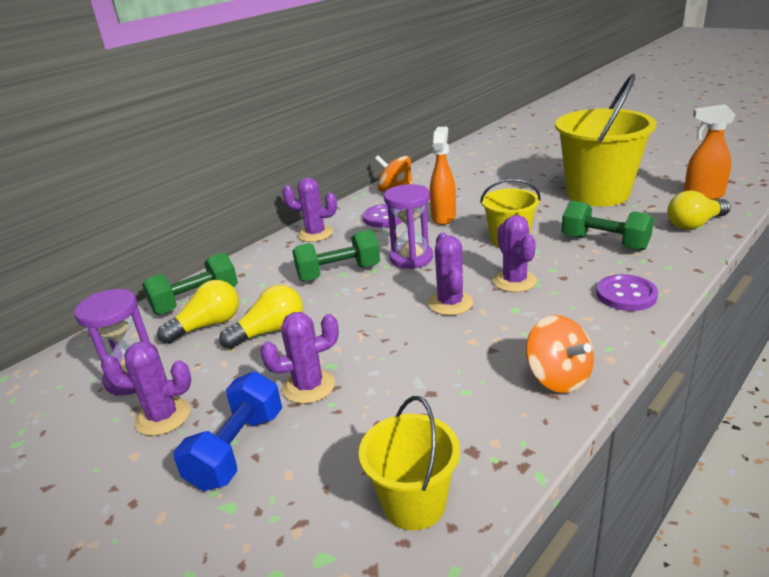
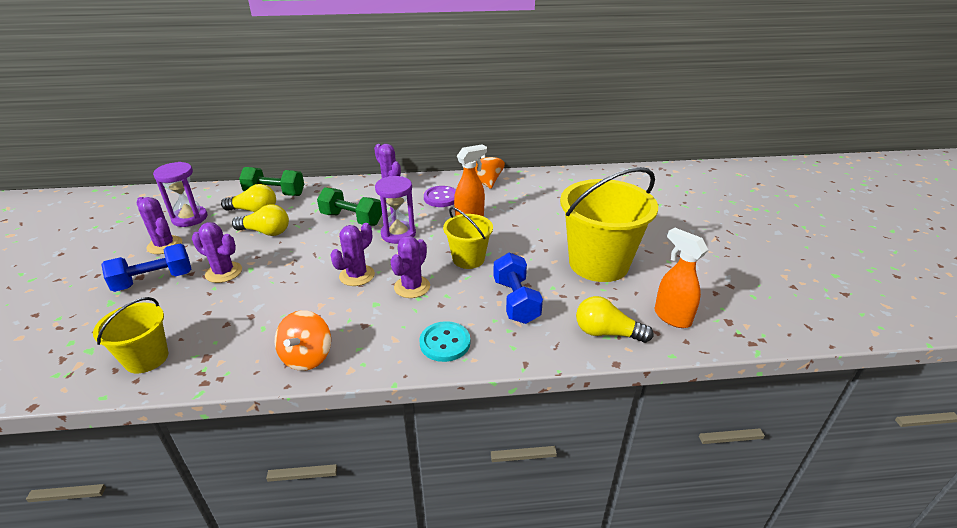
camera: 40 degrees right, 5 degrees up
green dumbbell [562,201,654,251] -> blue dumbbell [493,253,543,324]
purple button [596,274,658,311] -> turquoise button [420,321,470,362]

